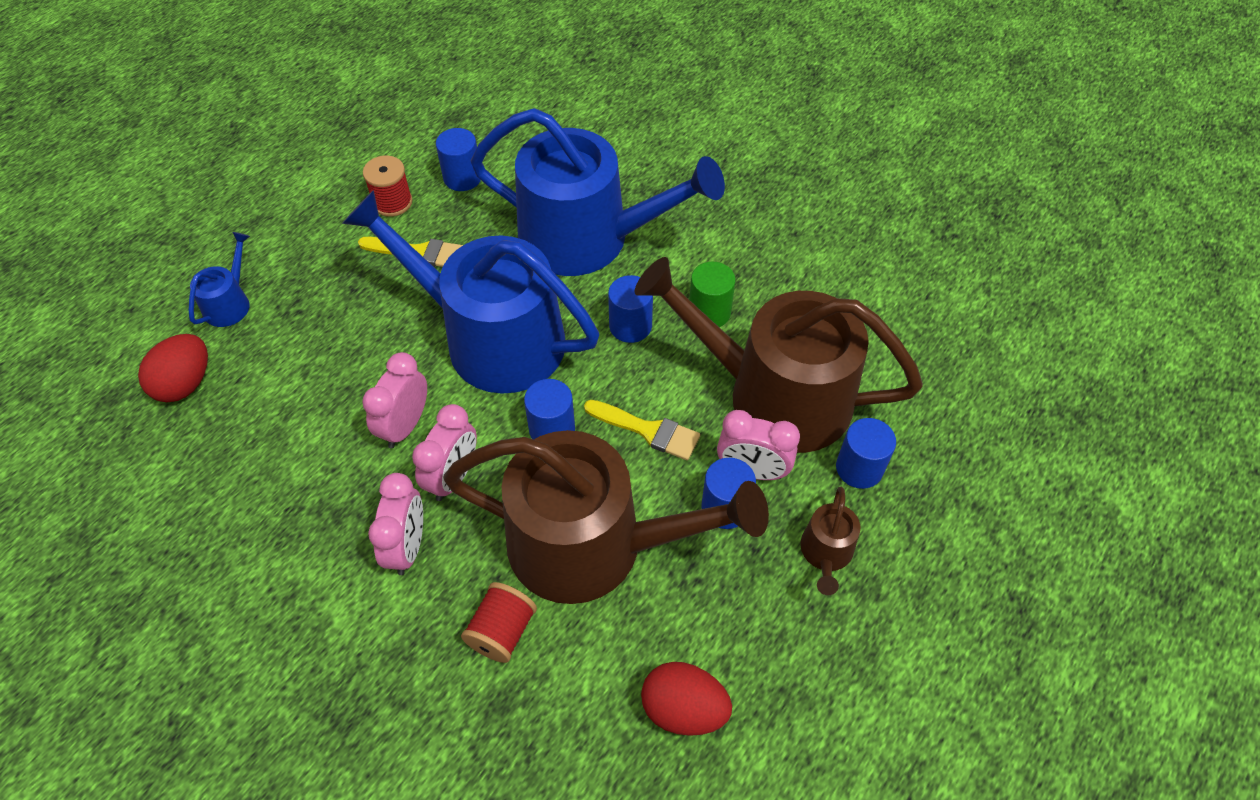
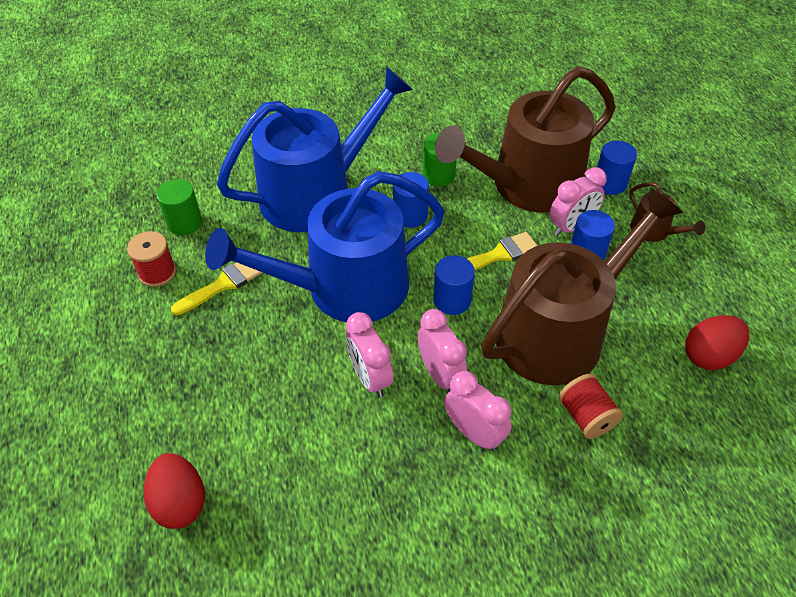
camera: 50 degrees left, 5 degrees down
blue watering can [189,232,250,327] -> none
blue cylinder [436,128,481,191] -> green cylinder [156,179,202,235]

